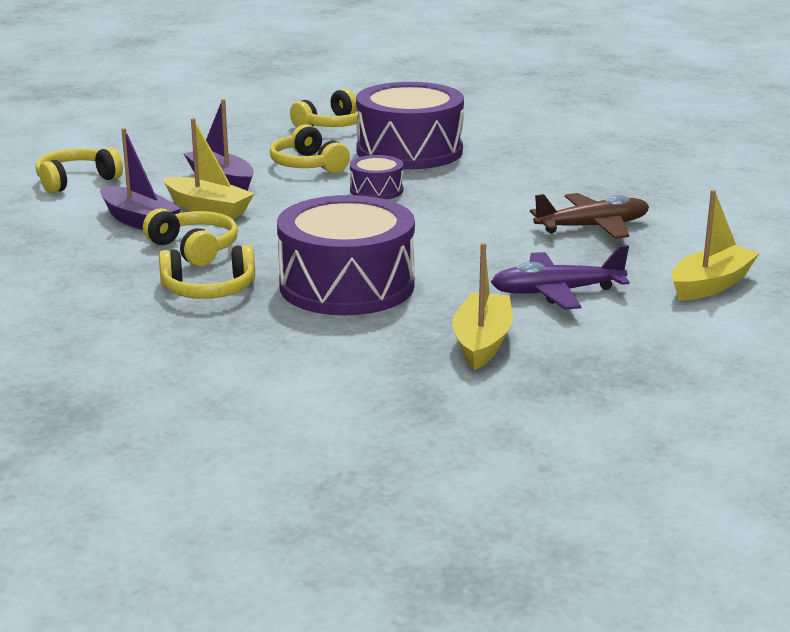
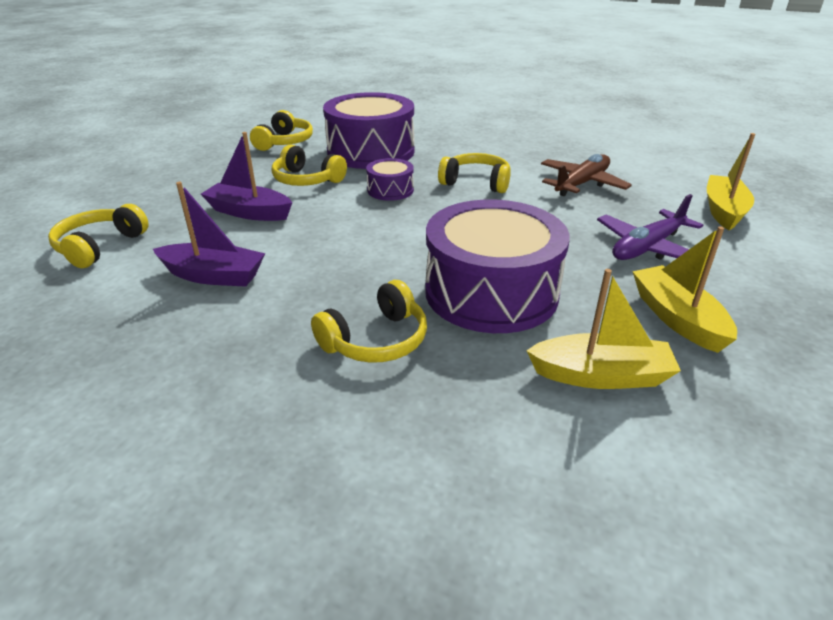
camera: 30 degrees left, 10 degrees up
yellow headphones [143,208,238,266] -> yellow headphones moved to [438,153,511,193]
yellow boat [163,118,255,219] -> yellow boat moved to [526,269,681,389]

